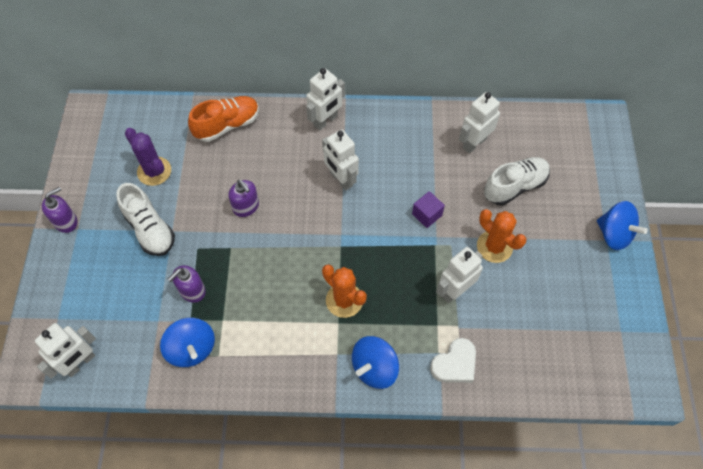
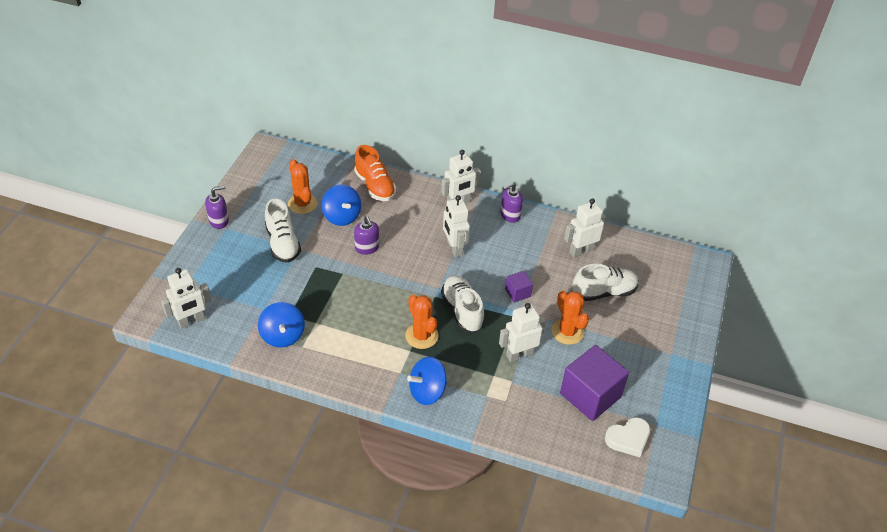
camera: 15 degrees right, 15 degrees down
purple cactus [125,128,171,186] -> orange cactus [288,159,318,214]
purple soap dispenser [168,265,206,303] -> purple soap dispenser moved to [500,183,523,223]
orange shoe [188,96,259,142] -> orange shoe turned 75 degrees clockwise [354,145,396,201]
white heart [430,338,476,383] -> white heart moved to [605,417,650,457]
blue spinning top [597,201,648,250] -> blue spinning top moved to [322,185,361,226]
none -> white shoe [441,276,485,332]
none -> purple cube [560,345,629,421]

